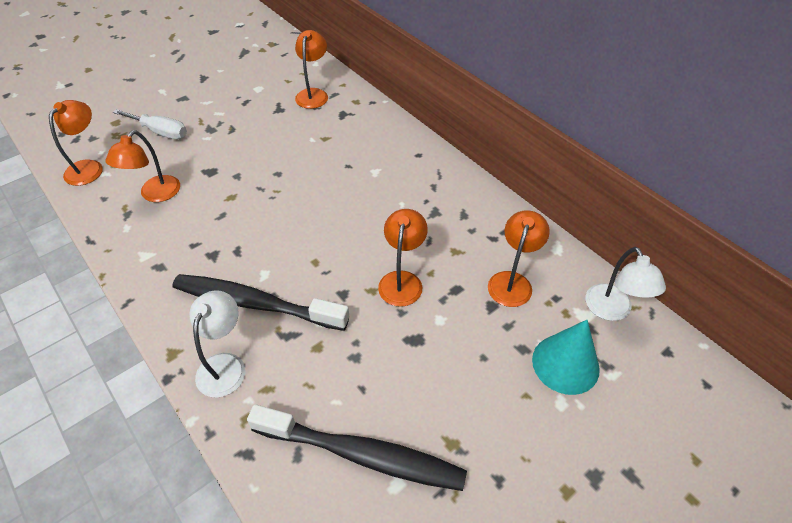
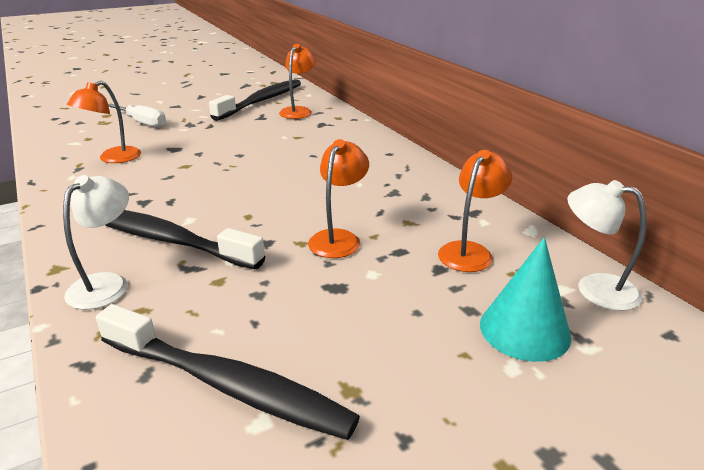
camera: 10 degrees right, 20 degrees down
orange lamp [49,100,103,186] -> none
white lamp [585,247,666,321] -> white lamp turned 120 degrees clockwise [567,180,646,311]
none -> black toothbrush [209,79,301,121]

